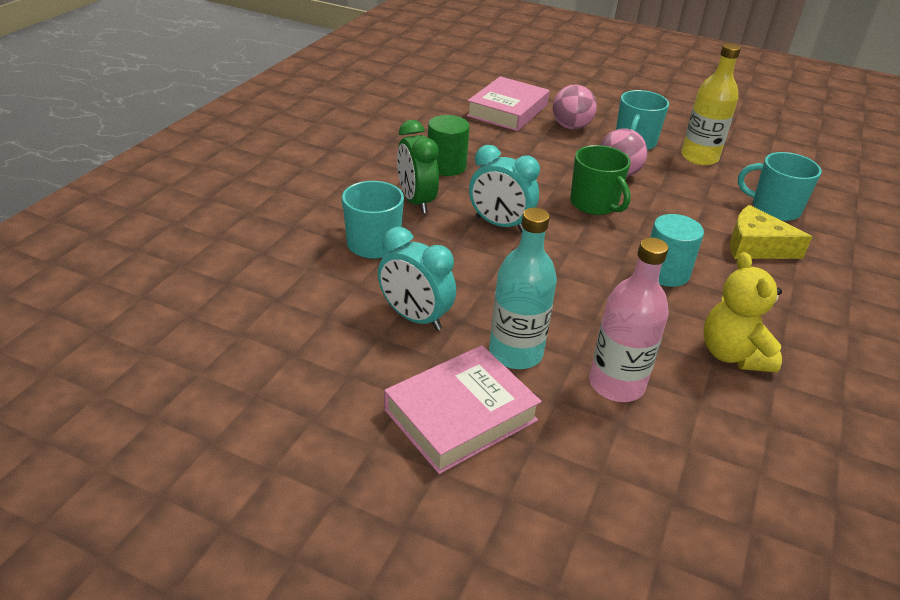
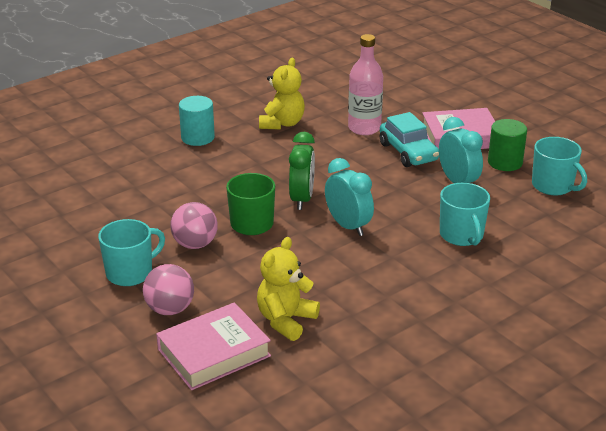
camera: 150 degrees left, 5 degrees down
green clock [397,120,439,214] -> green clock moved to [289,132,315,210]
green cylinder [428,115,470,176] -> green cylinder moved to [488,119,527,171]
turquoise bottle [489,208,557,369] -> turquoise car [380,112,439,167]
turquoise cylinder [650,214,704,287] -> turquoise cylinder moved to [179,96,215,146]
yellow bottle [681,43,741,166] -> none
yellow cheese [730,205,812,259] -> none
turquoise mug [738,152,822,221] -> turquoise mug moved to [532,137,587,195]
none -> yellow teddy bear [257,237,320,341]

